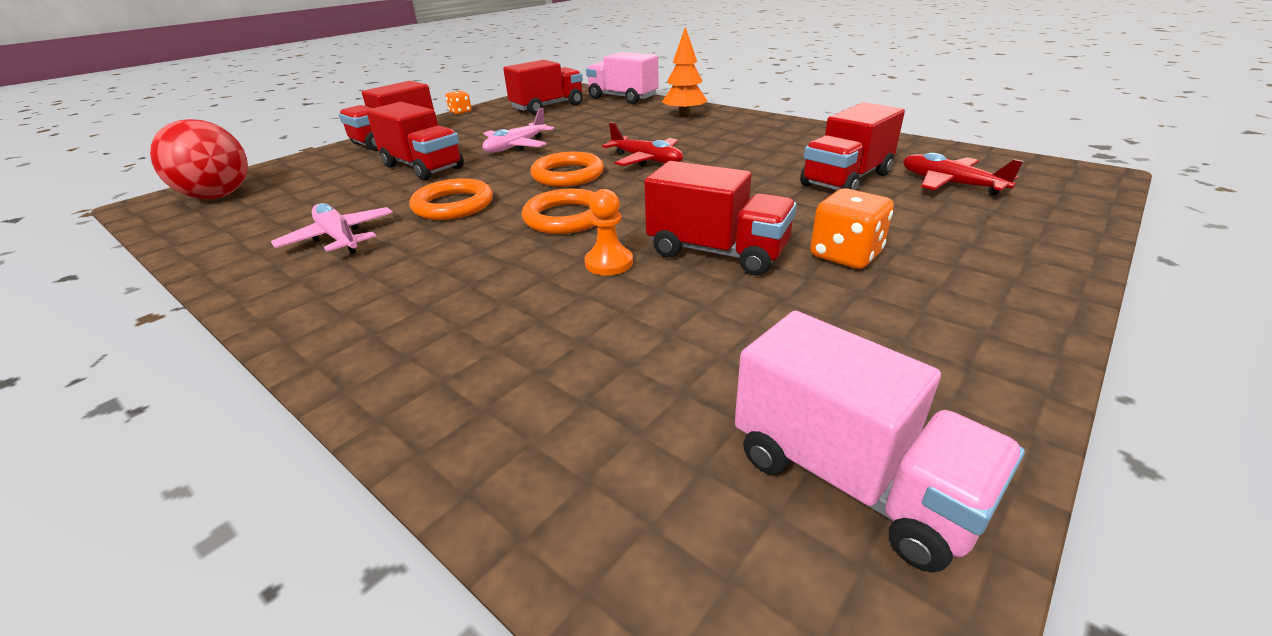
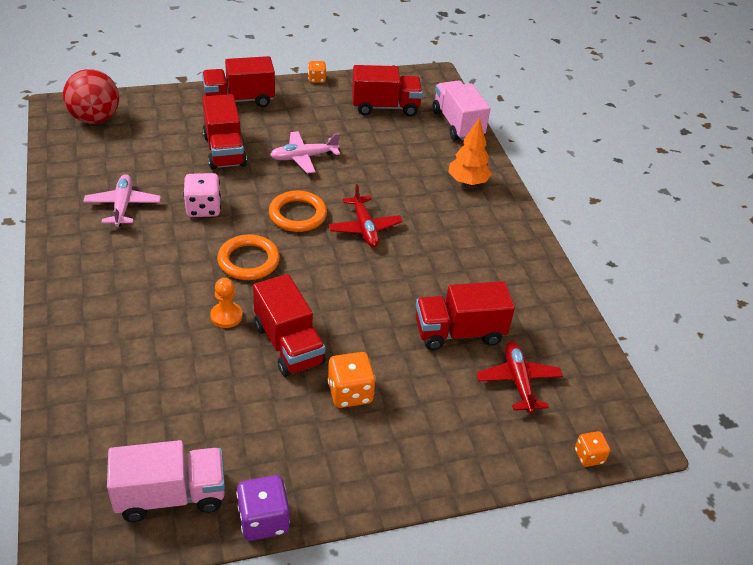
camera: 30 degrees right, 10 degrees up
orange ring [410,178,493,220] -> pink dice [183,173,221,217]
pink truck [735,311,1025,573] -> pink truck turned 90 degrees counterclockwise [107,440,225,522]
none -> purple dice [236,475,290,541]
none -> orange dice [575,431,610,467]

